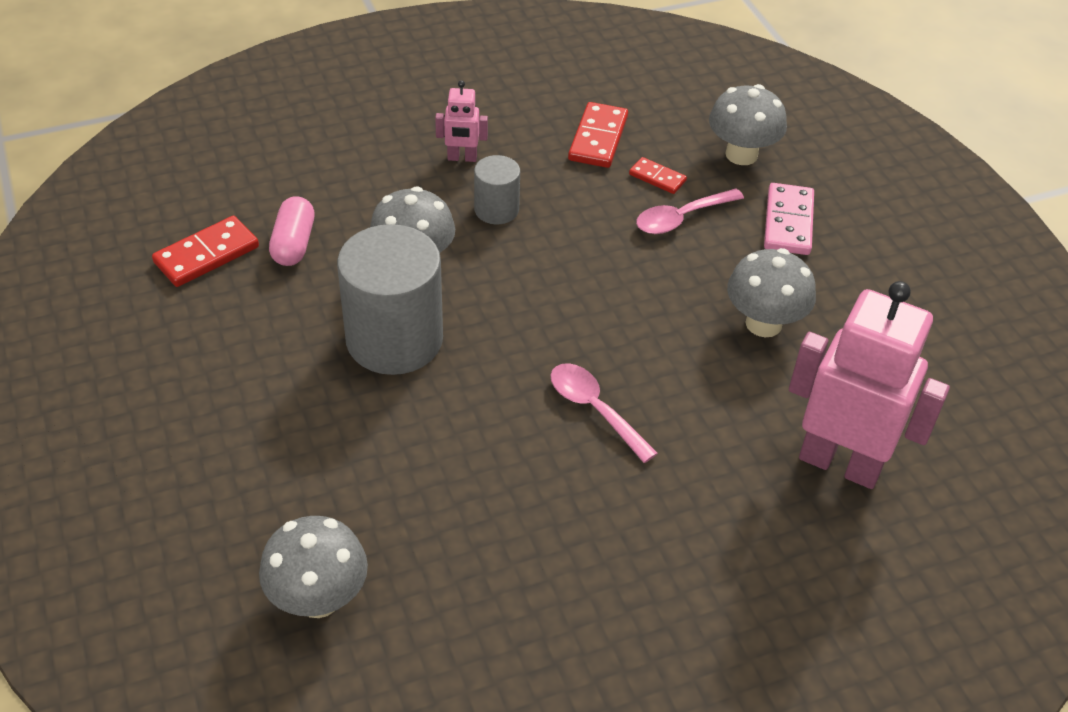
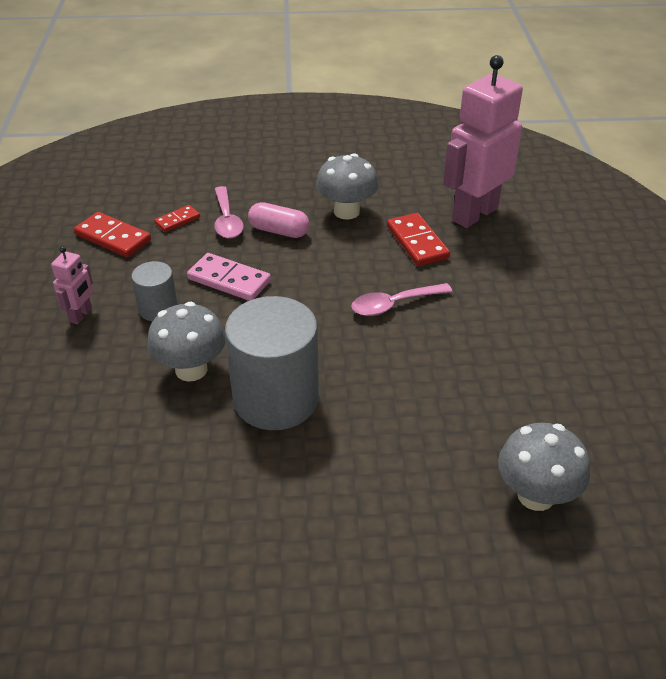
camera: 70 degrees left, 5 degrees down
red domino [152,216,259,287] -> red domino moved to [387,213,450,266]
pink capsule [269,196,315,266] -> pink capsule moved to [248,202,309,238]
grey mushroom [709,84,787,165] -> none
pink domino [764,183,814,255] -> pink domino moved to [187,253,271,301]

